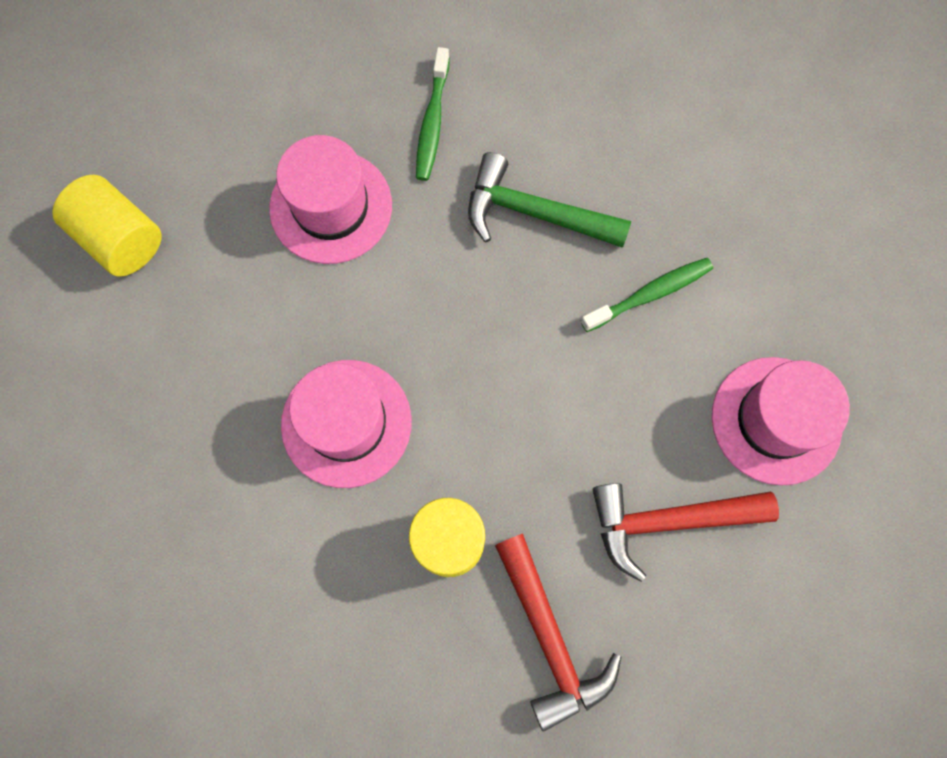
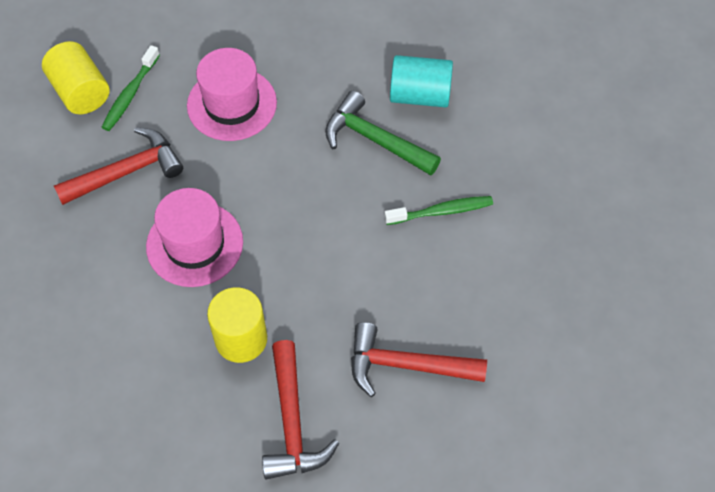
camera: 15 degrees right, 15 degrees down
green toothbrush [416,47,450,181] -> green toothbrush moved to [101,45,160,131]
pink hat [712,357,850,486] -> none
none -> red hammer [54,127,183,205]
none -> turquoise cylinder [390,55,453,107]

